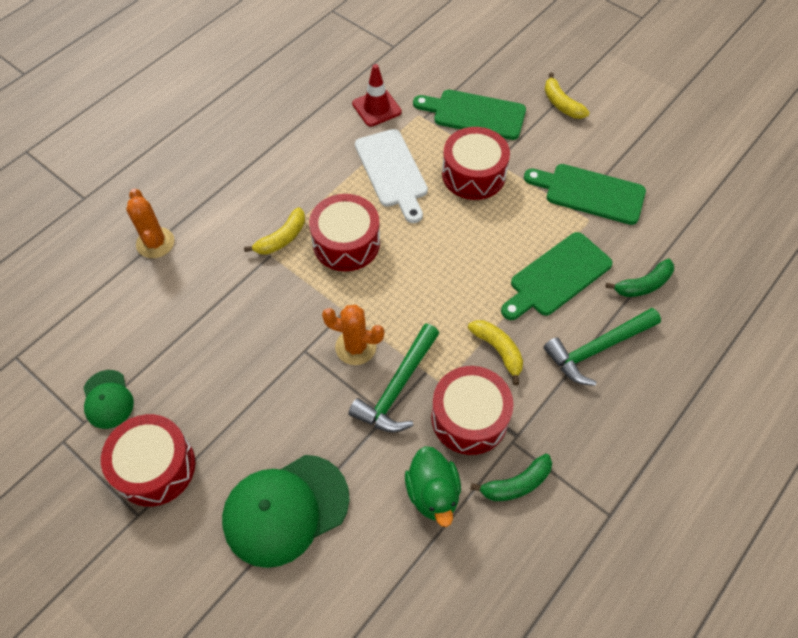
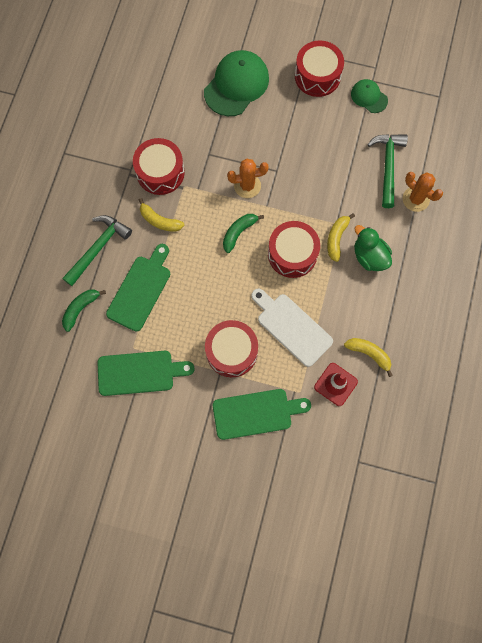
camera: 155 degrees right, 15 degrees up
green hammer [348,324,439,433] -> green hammer moved to [367,134,408,208]
green duck [405,446,461,527] -> green duck moved to [354,225,392,271]
green banana [470,454,552,501] -> green banana moved to [223,214,264,253]
yellow banana [544,72,590,119] -> yellow banana moved to [344,338,393,377]

